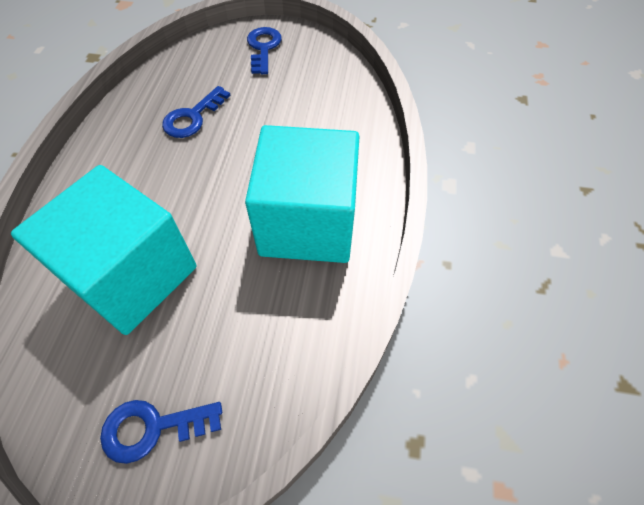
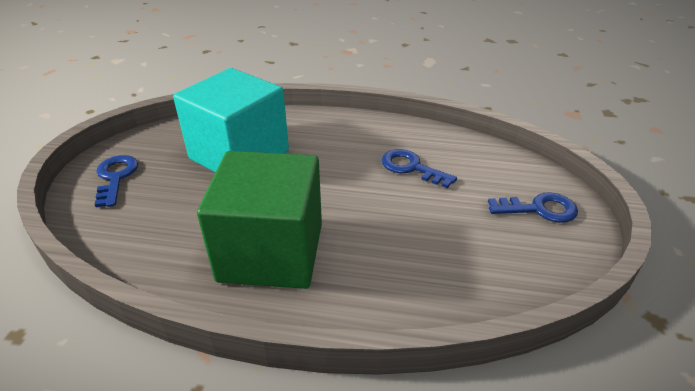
camera: 90 degrees right, 20 degrees down
turquoise cube [245,125,360,263] -> green cube [197,151,322,289]

